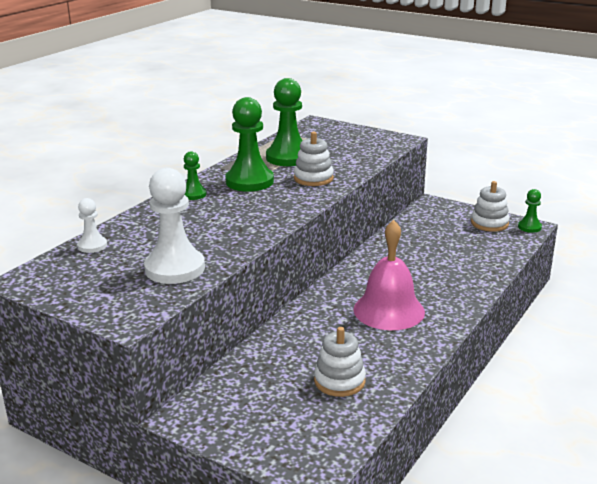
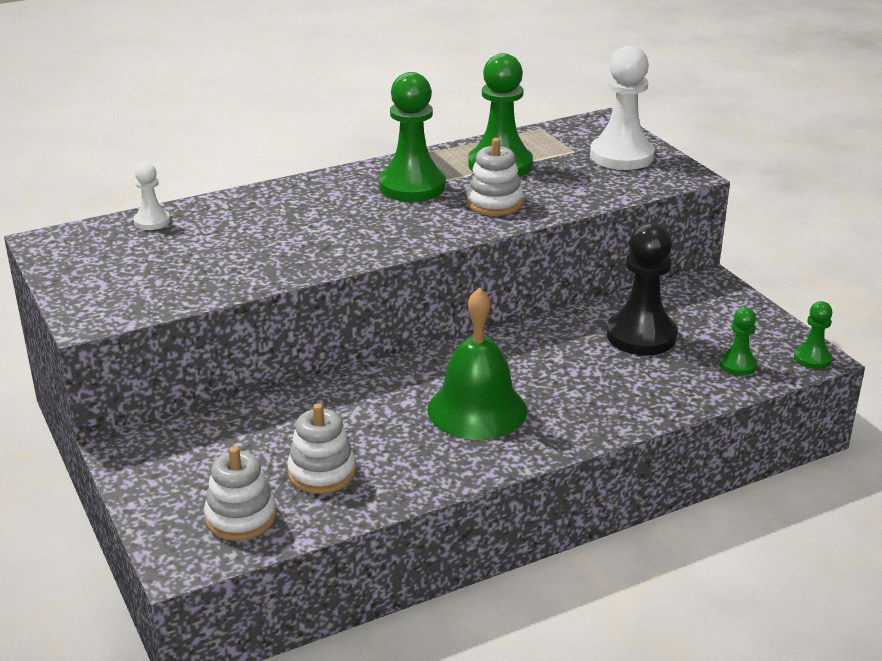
camera: 30 degrees right, 5 degrees up
white pawn [144,168,205,284] -> white pawn moved to [590,45,655,170]
green pawn [184,151,207,200] -> green pawn moved to [720,308,757,376]
pink bell [353,220,425,330] -> green bell [427,287,527,440]
white stacking toy [471,181,510,232] -> white stacking toy moved to [204,446,277,541]
none -> black pawn [607,223,678,355]

